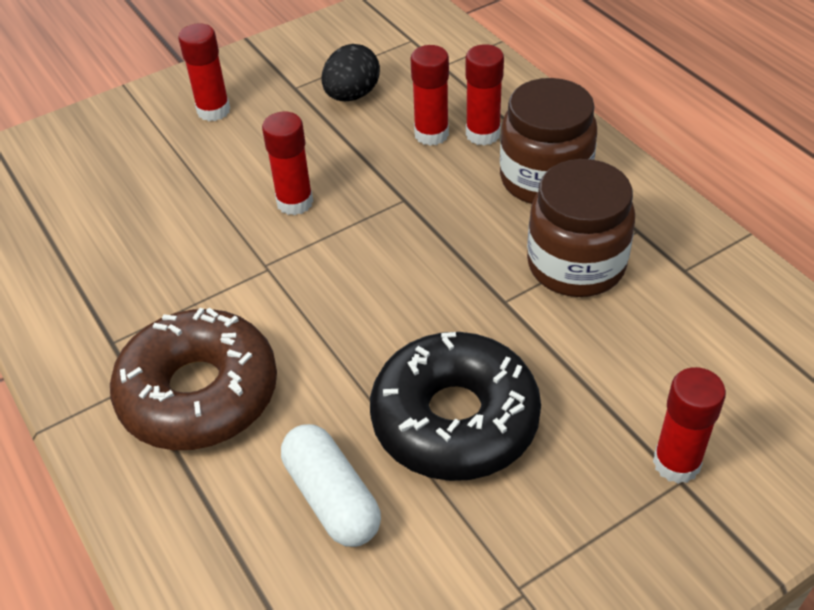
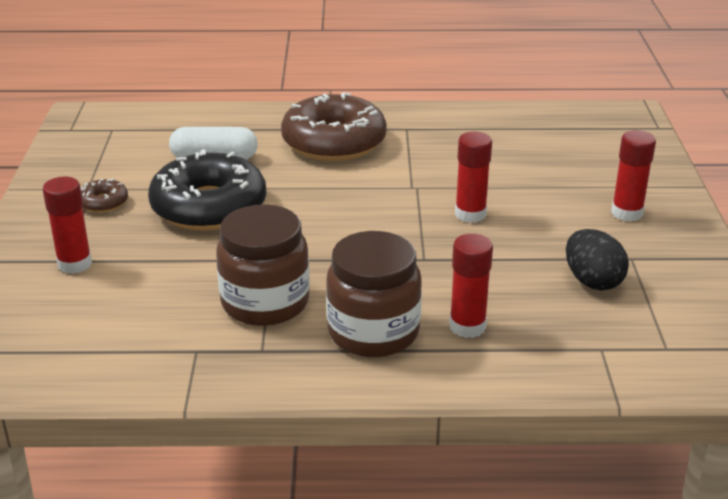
camera: 120 degrees right, 15 degrees down
red glue stick [411,45,449,146] -> none
none -> brown donut [81,178,128,213]

